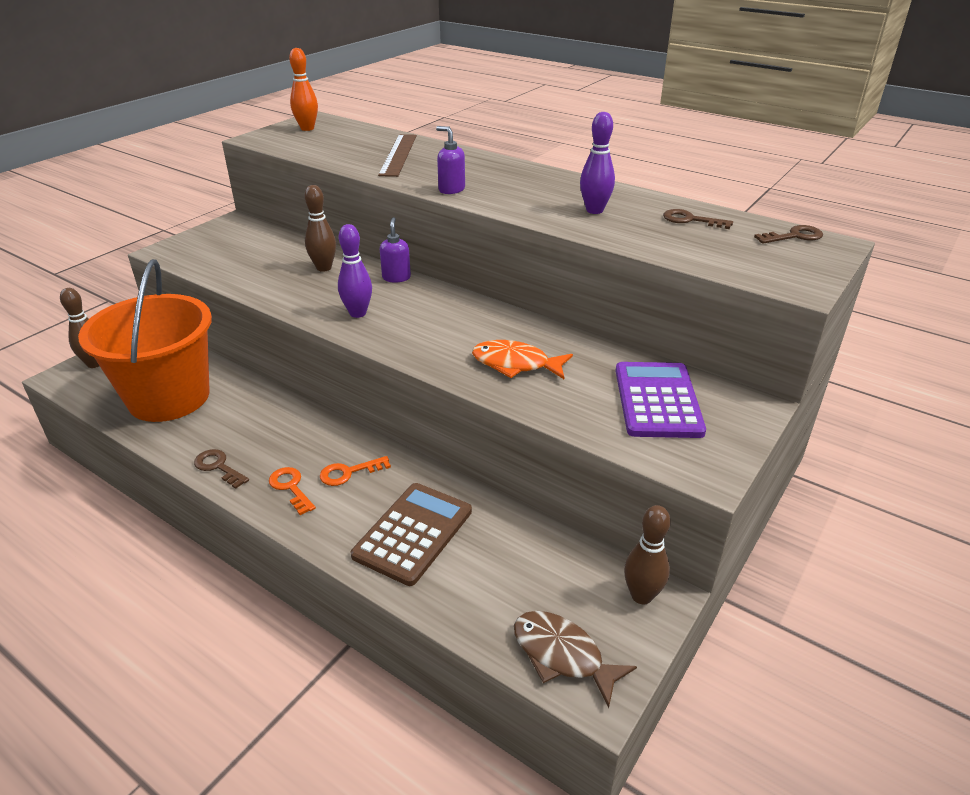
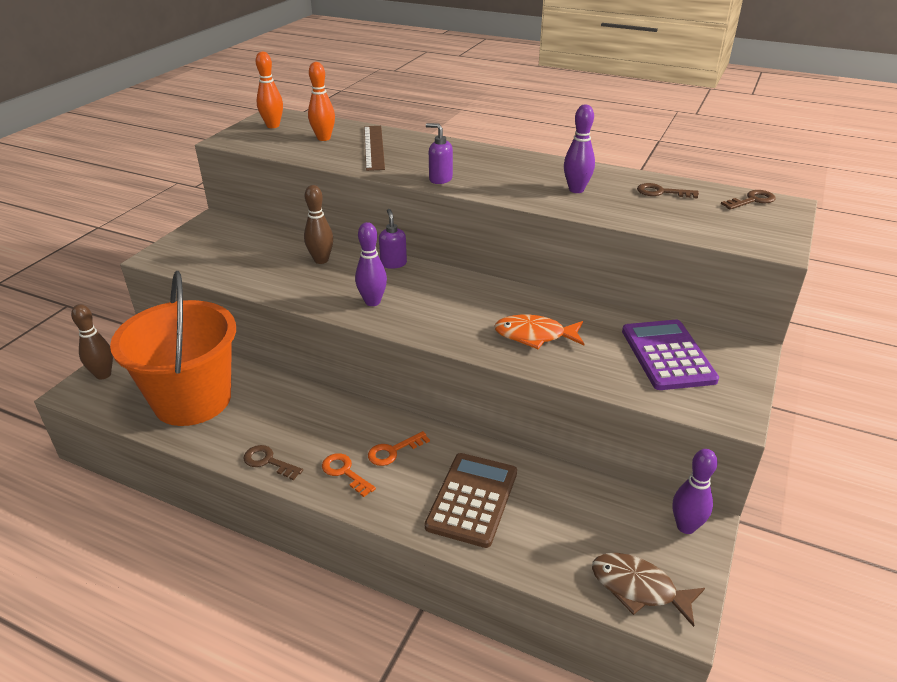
camera: 10 degrees left, 0 degrees up
brown bowling pin [624,505,671,604] -> purple bowling pin [673,449,718,534]
none -> orange bowling pin [308,62,335,141]

